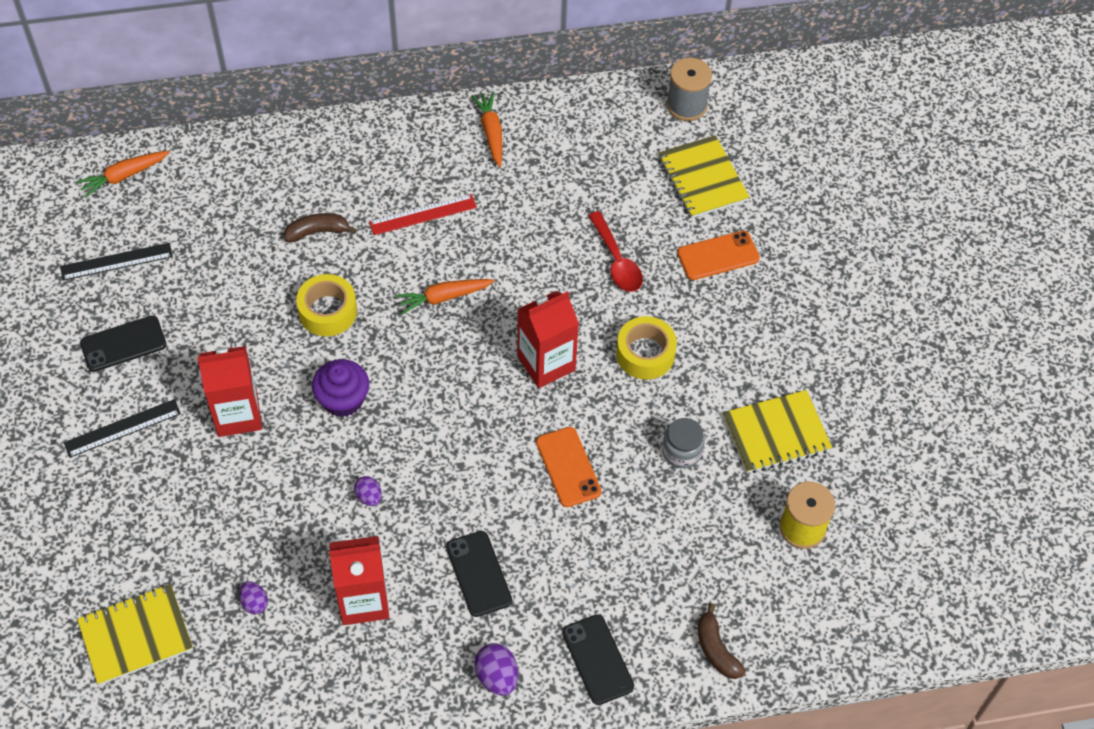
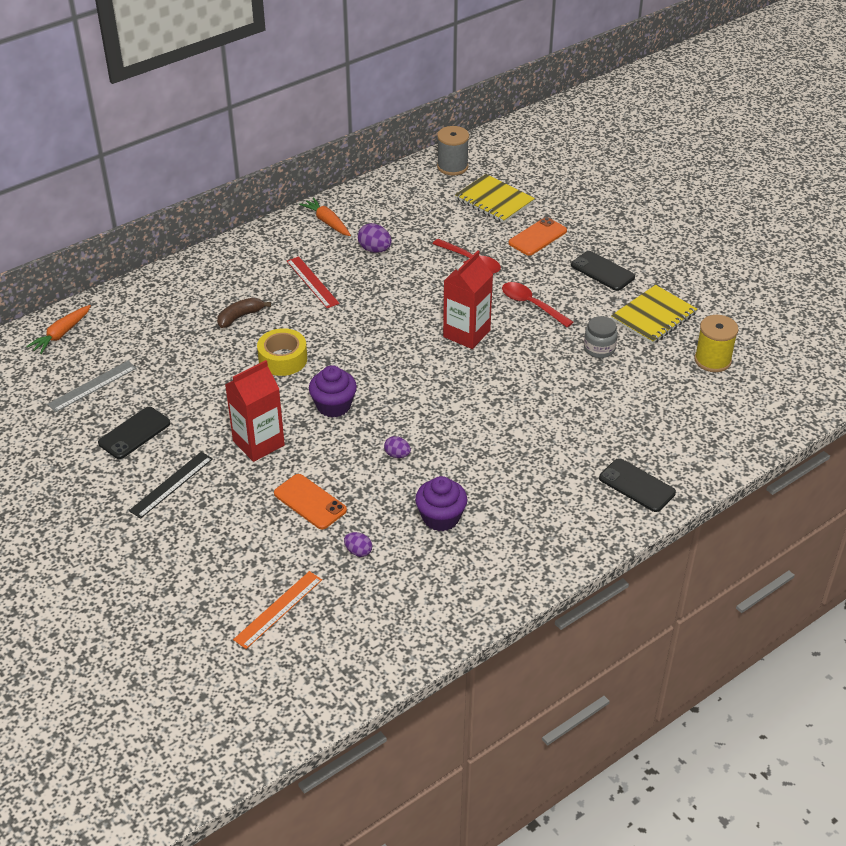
camera: 25 degrees left, 15 degrees down
black ruler [60,243,173,281] -> grey ruler [47,361,137,412]
yellow notebook [77,584,193,685] -> orange ruler [233,571,322,649]
red carton [329,536,389,625] -> purple cupcake [415,476,467,531]
red ruler [369,194,477,235] -> red ruler turned 75 degrees counterclockwise [287,256,340,308]
orange carrot [395,279,494,315] -> none
black phone [446,531,512,617] -> black phone moved to [571,251,635,291]
purple egg [474,643,518,696] -> purple egg moved to [358,223,392,253]
orange phone [536,427,601,507] -> orange phone moved to [274,474,347,529]
yellow tape [616,316,677,380] -> red spoon [502,282,573,327]
brown banana [698,603,746,679] -> none

